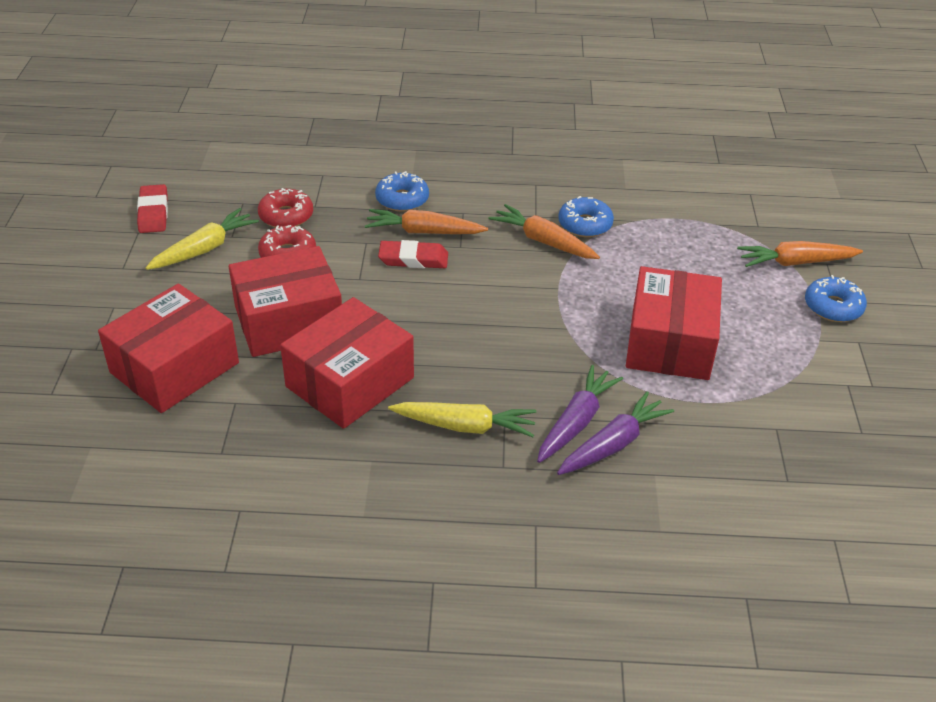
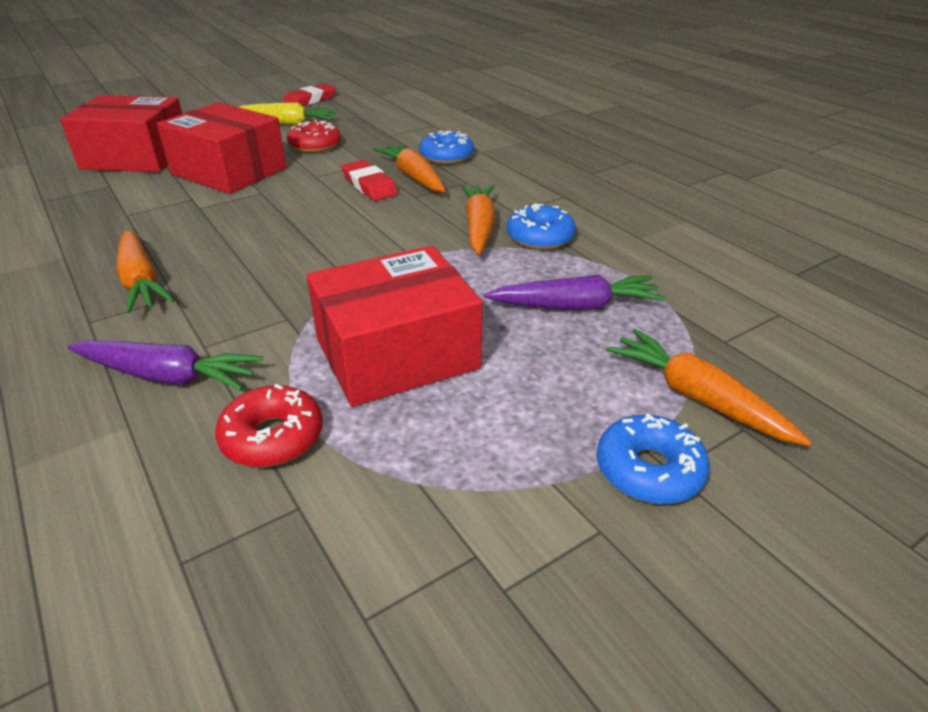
camera: 55 degrees right, 5 degrees down
red donut [258,188,313,228] -> red donut moved to [215,384,323,467]
red box [280,297,414,429] -> none
yellow carrot [388,402,537,437] -> orange carrot [117,230,174,314]
purple carrot [537,365,623,463] -> purple carrot moved to [484,275,665,310]

